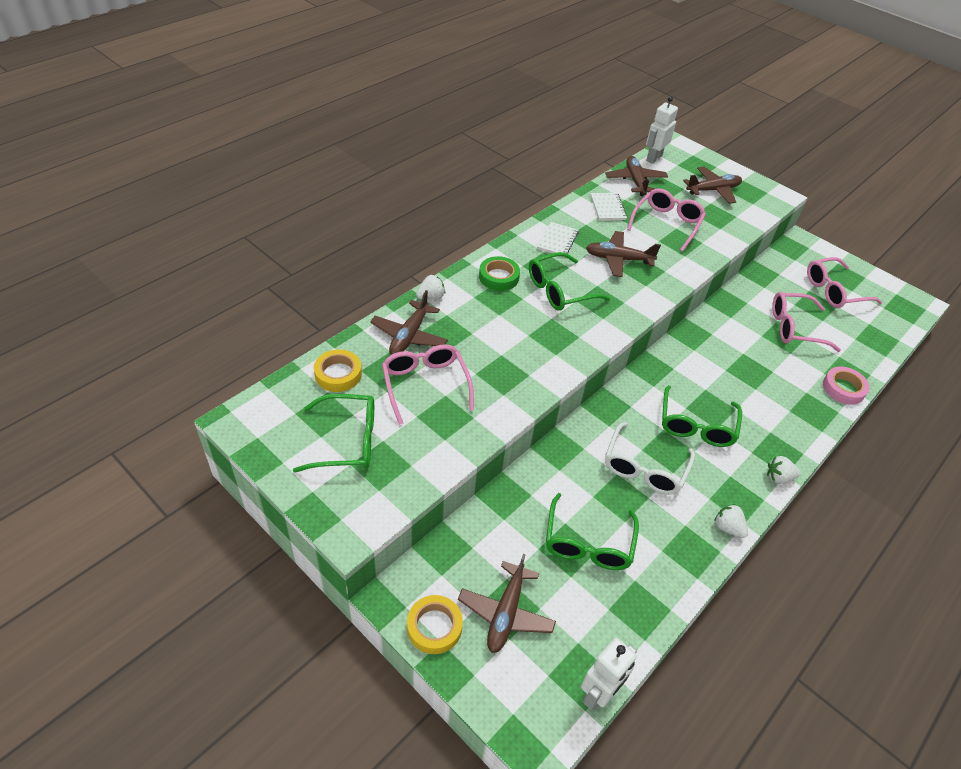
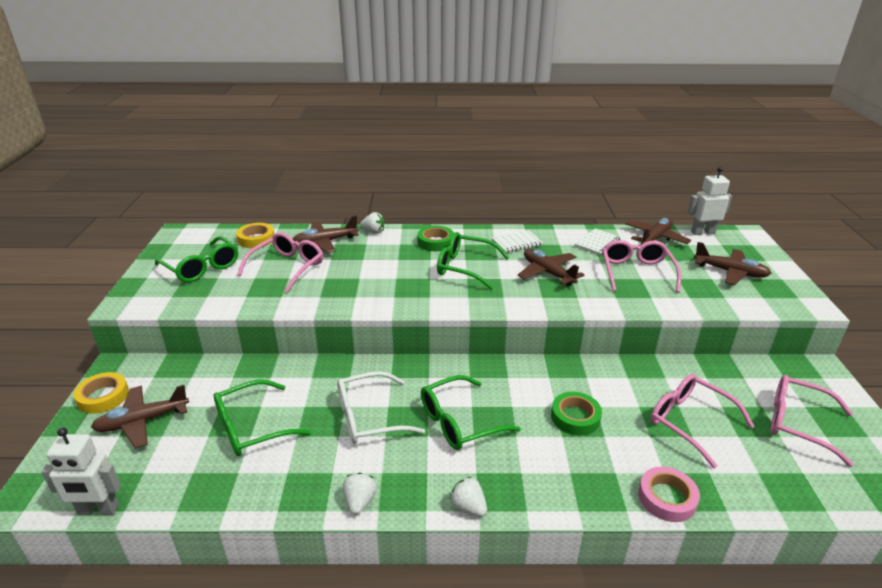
camera: 50 degrees right, 15 degrees down
pink glasses [627,189,706,252] -> pink glasses turned 75 degrees counterclockwise [602,240,681,293]
none -> green tape [551,392,602,436]

